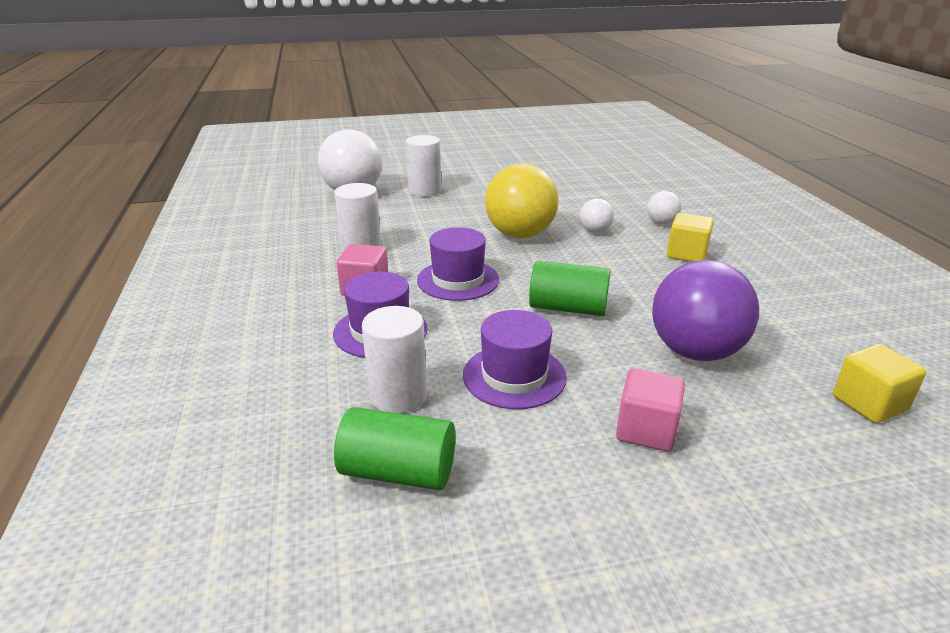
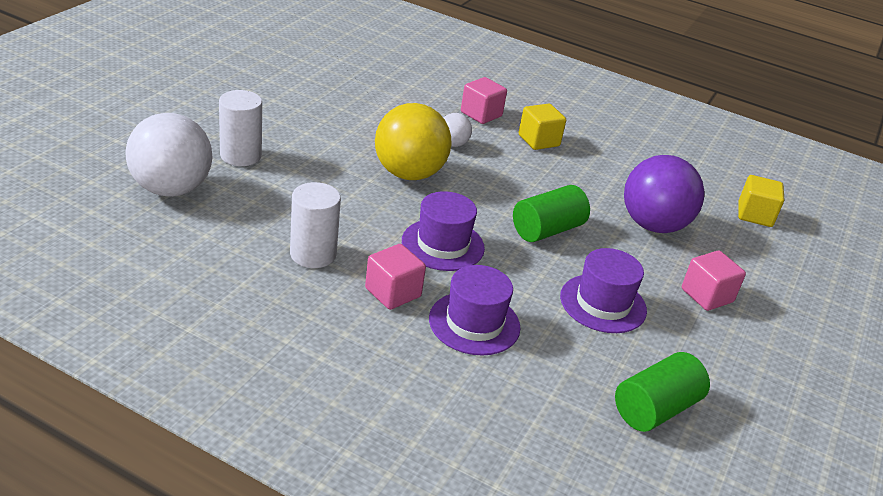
camera: 55 degrees left, 5 degrees up
white cylinder [362,306,427,414] -> none
white ball [647,191,681,224] -> pink cube [461,77,507,124]

